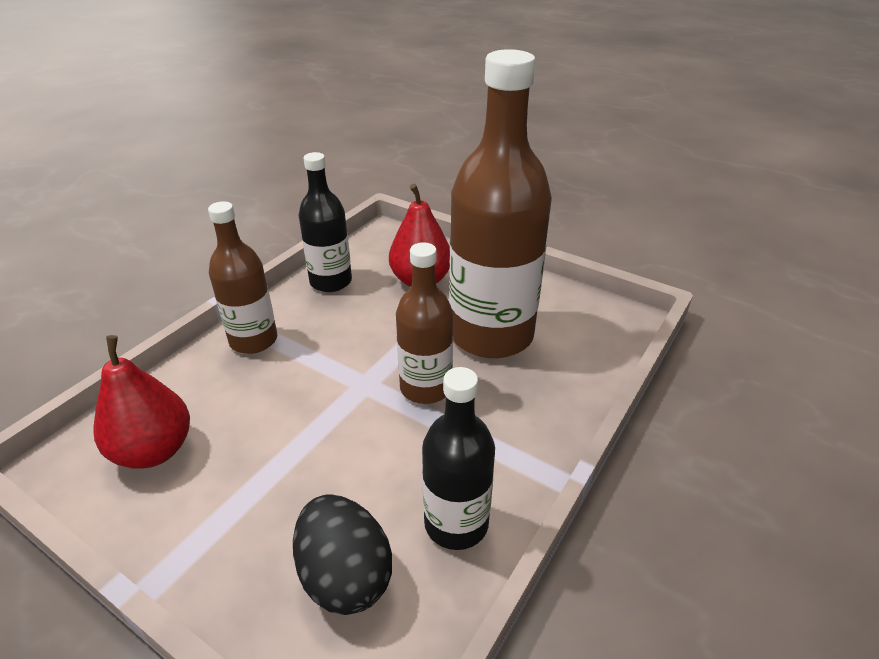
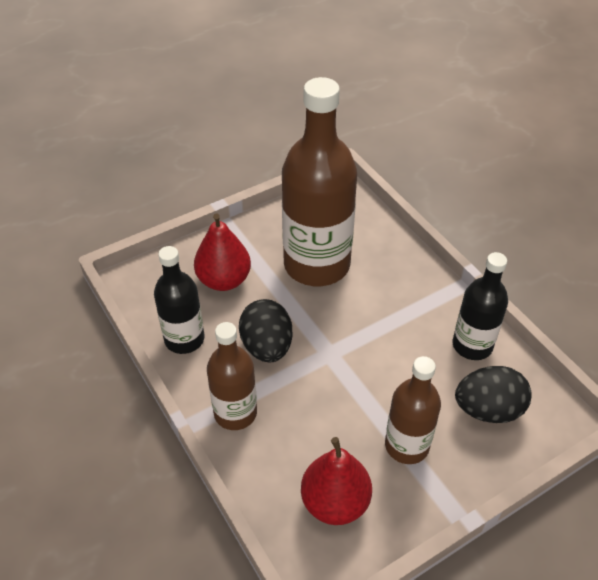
camera: 65 degrees left, 10 degrees up
brown bottle [396,242,453,404] -> brown bottle moved to [385,356,441,464]
none -> black egg [239,299,293,363]

